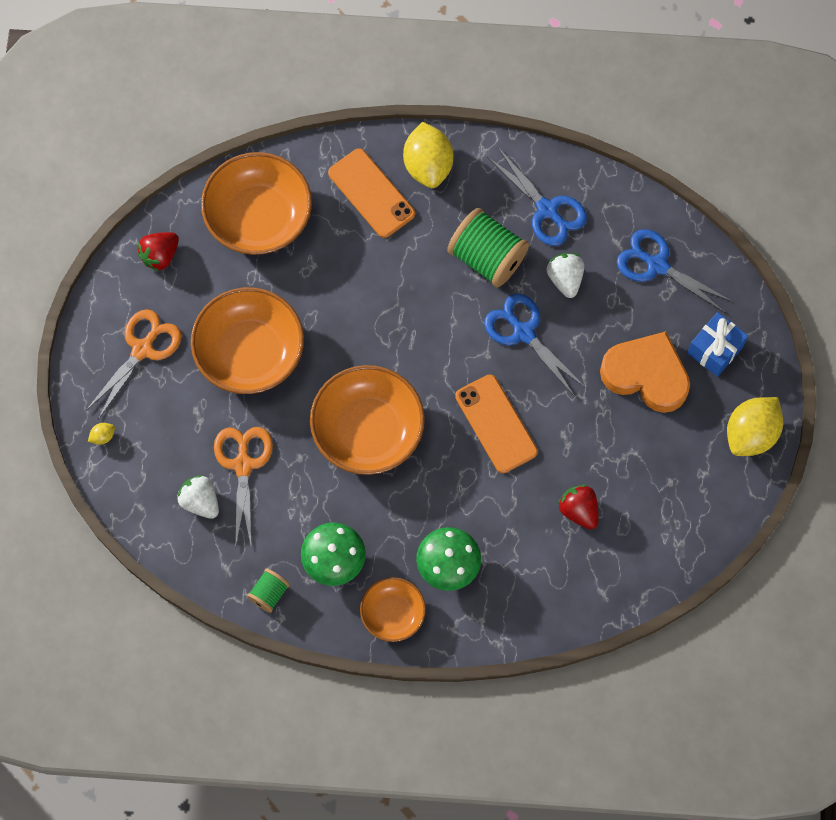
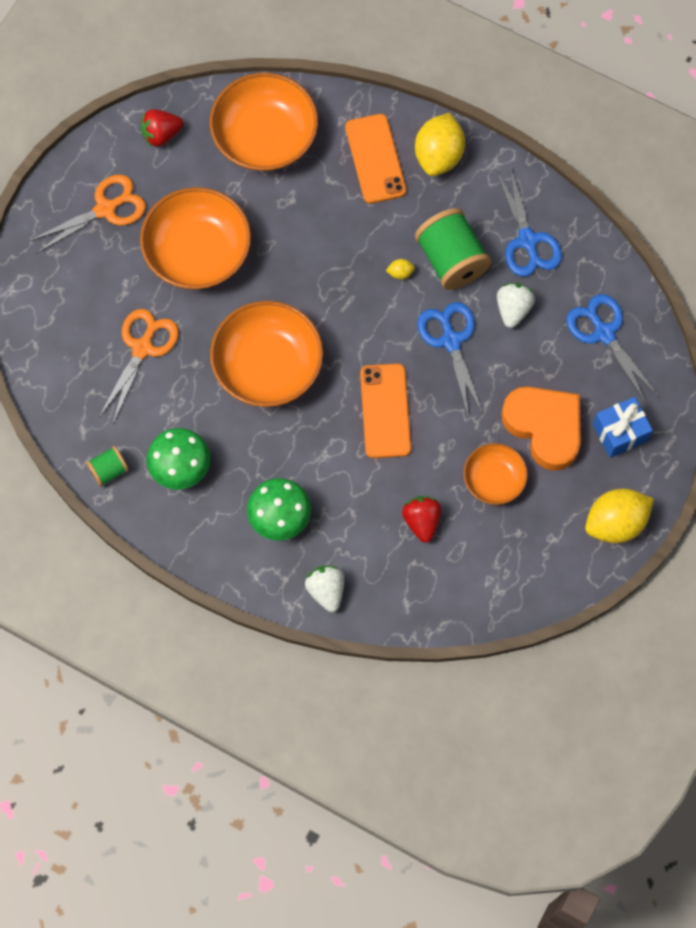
camera: 25 degrees right, 0 degrees up
yellow lemon [88,423,115,445] -> yellow lemon moved to [386,259,415,279]
white strawberry [177,475,219,519] -> white strawberry moved to [305,566,344,612]
orange bowl [360,577,426,642] -> orange bowl moved to [463,443,528,505]

